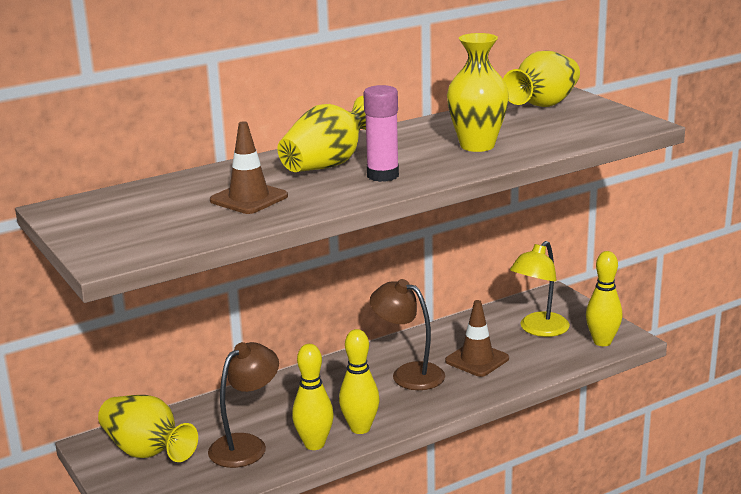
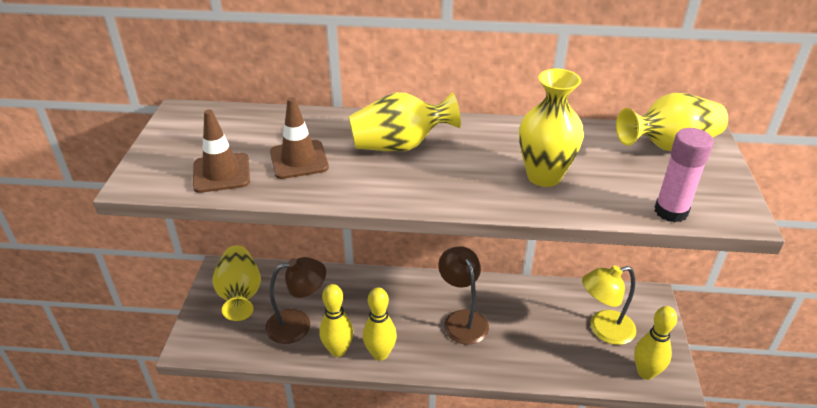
camera: 35 degrees right, 15 degrees up
pink glue stick [363,85,399,182] -> pink glue stick moved to [655,128,714,222]
brown traffic cone [445,300,509,377] -> brown traffic cone moved to [193,110,250,193]

